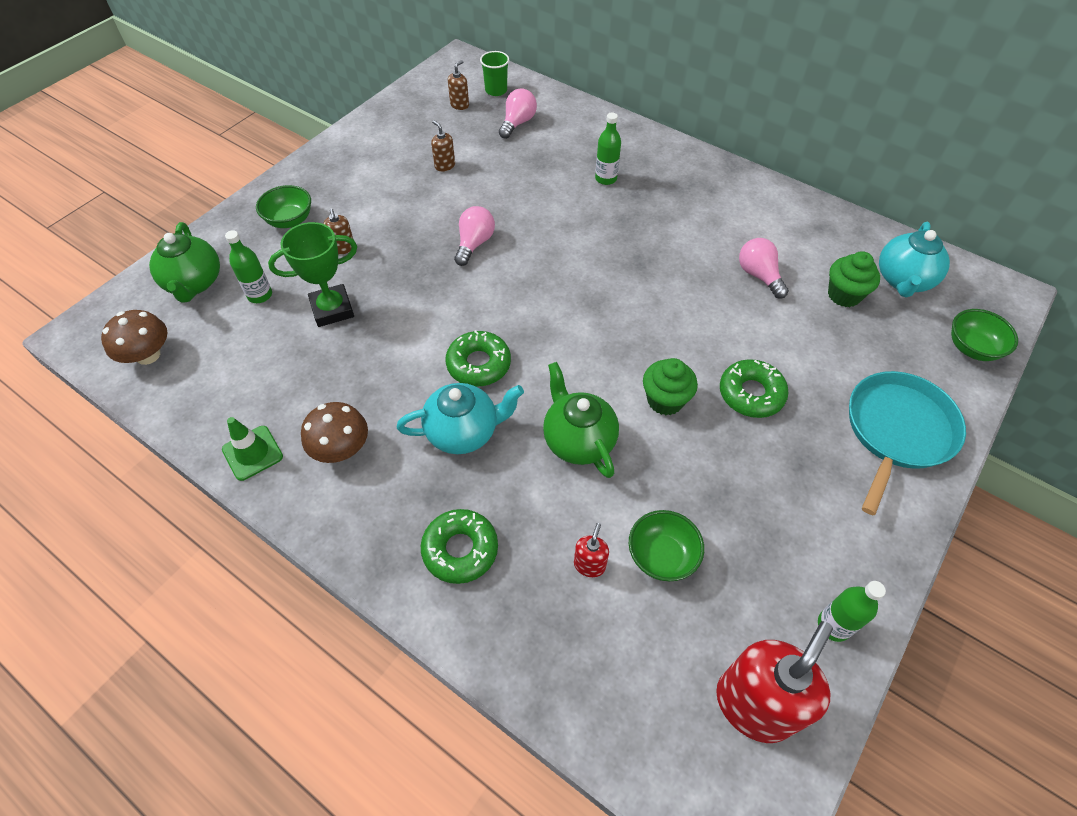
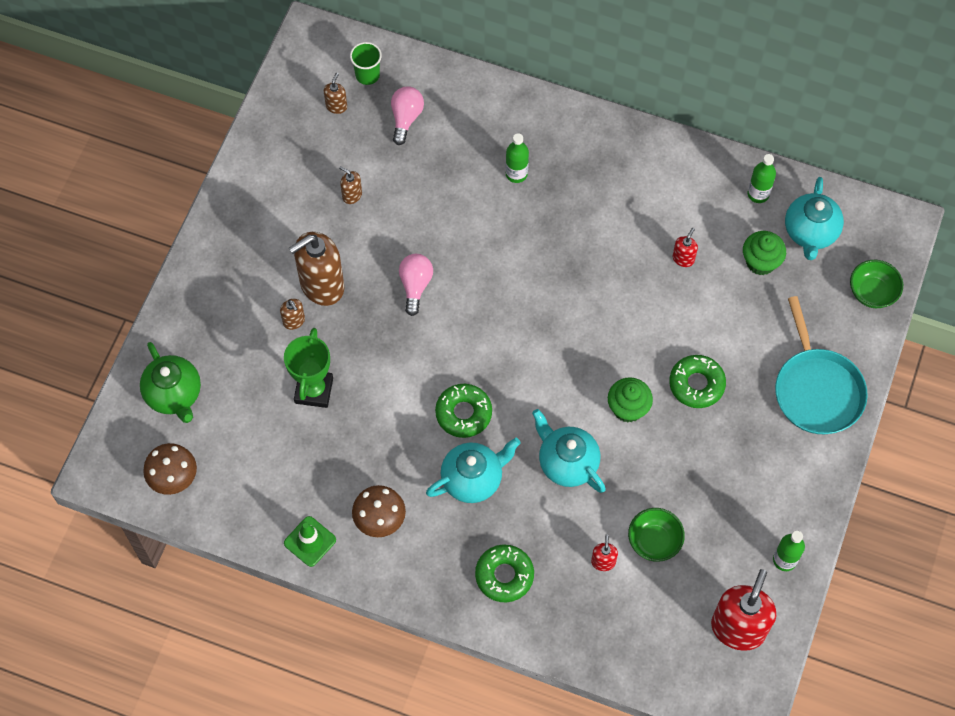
camera: 15 degrees left, 10 degrees up
green bottle [225,230,272,303] -> green bottle moved to [748,154,776,203]
green bowl [256,185,311,228] -> none
green trophy [268,222,357,327] -> green trophy turned 45 degrees counterclockwise [284,328,333,408]
green teapot [543,362,619,478] -> turquoise teapot [532,409,606,493]
pink light bulb [739,238,789,299] -> red soap dispenser [673,228,698,267]
turquoise pan [849,371,966,515] -> turquoise pan turned 150 degrees clockwise [775,296,868,434]
none -> brown soap dispenser [289,232,344,306]

